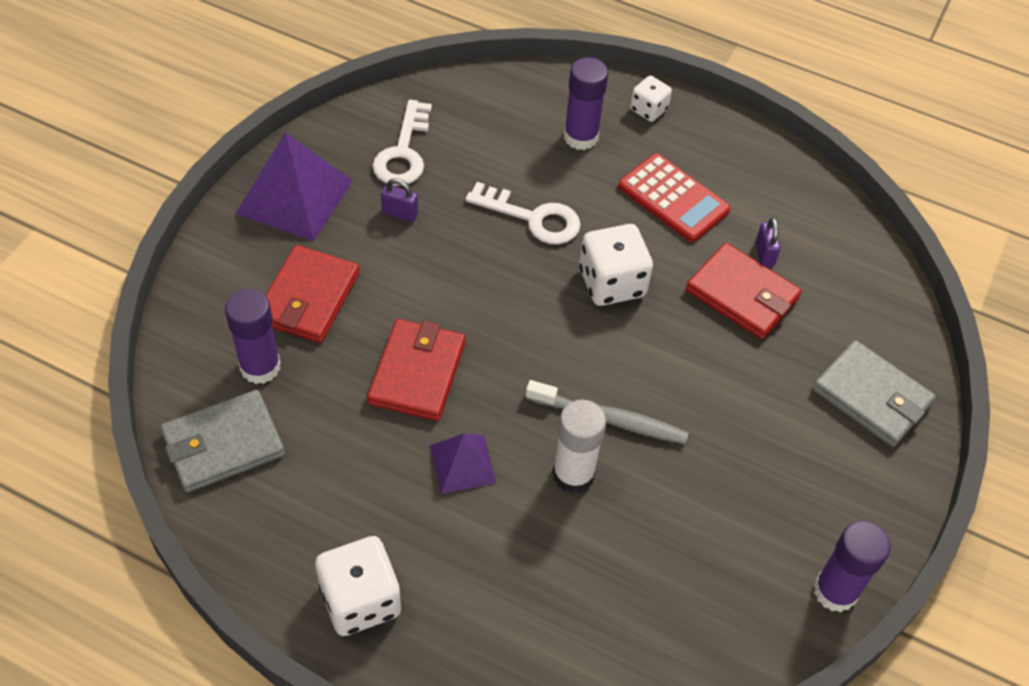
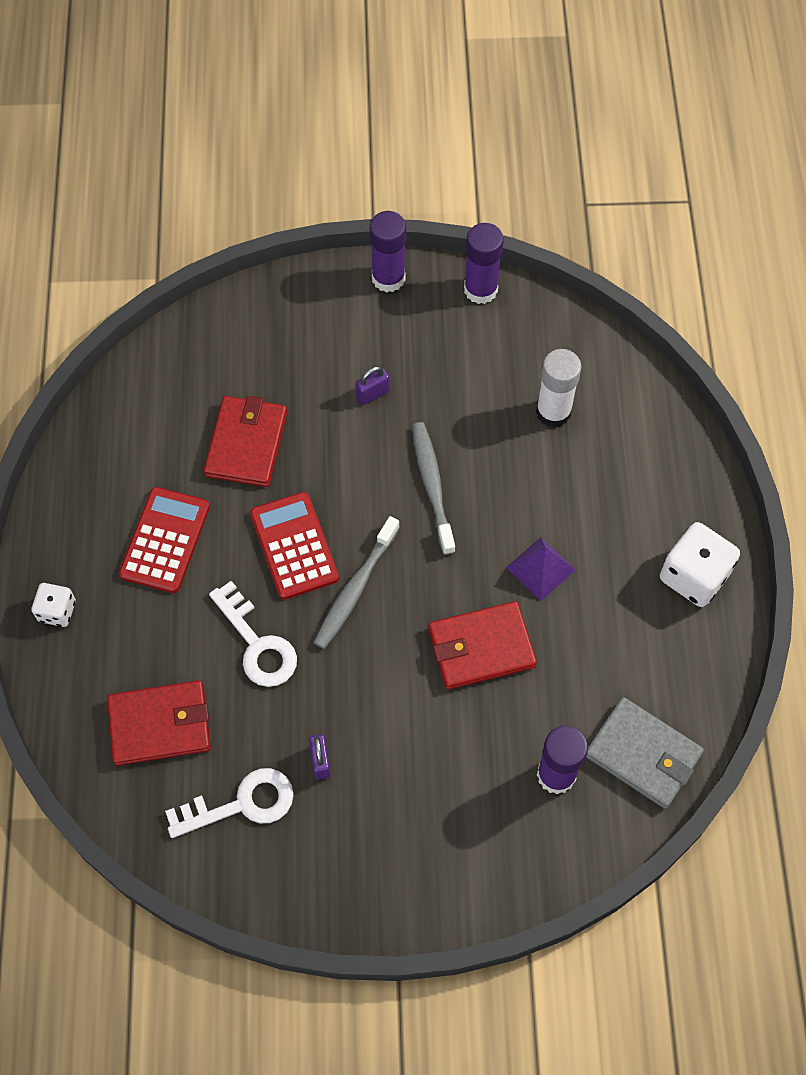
camera: 115 degrees left, 10 degrees up
purple pyramid [235,132,353,241] -> none
red wallet [265,245,360,343] -> red wallet moved to [107,680,211,766]
white key [465,182,581,244] -> white key turned 150 degrees clockwise [209,581,297,687]
white glue stick [552,400,606,493] -> white glue stick moved to [536,349,582,428]
purple glue stick [564,57,608,150] -> purple glue stick moved to [370,211,406,293]
white dice [579,224,653,306] -> red calculator [250,492,339,600]
purple padlock [756,217,781,267] -> purple padlock moved to [355,366,390,405]
grey wallet [812,340,936,447] -> none
none -> grey toothbrush [314,516,400,649]

